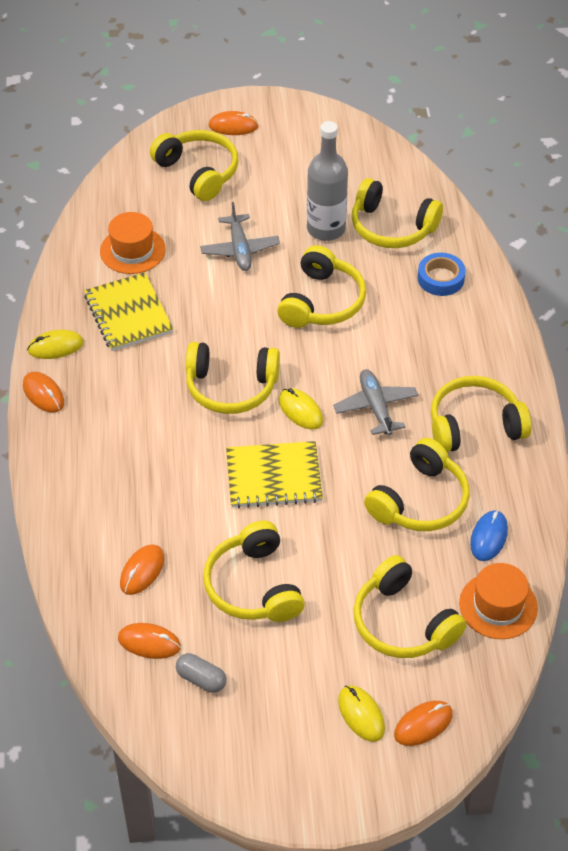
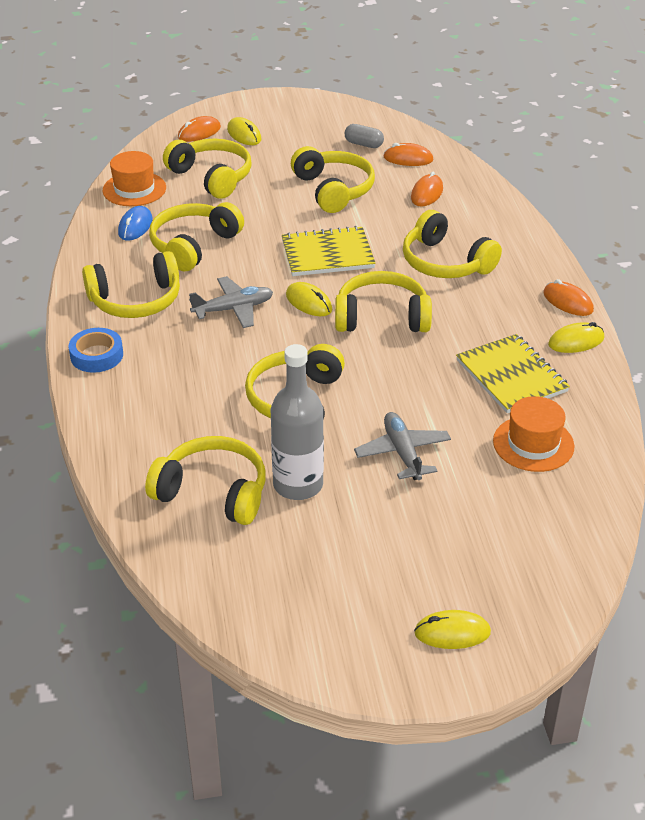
camera: 175 degrees right, 10 degrees down
yellow headphones [150,130,238,201] -> yellow headphones moved to [403,210,502,278]
orange mouse [208,111,259,135] -> yellow mouse [414,610,491,649]
grey plane [333,369,418,435] -> grey plane turned 90 degrees counterclockwise [189,276,273,328]
blue tape [418,253,466,296] -> blue tape moved to [69,328,123,373]

